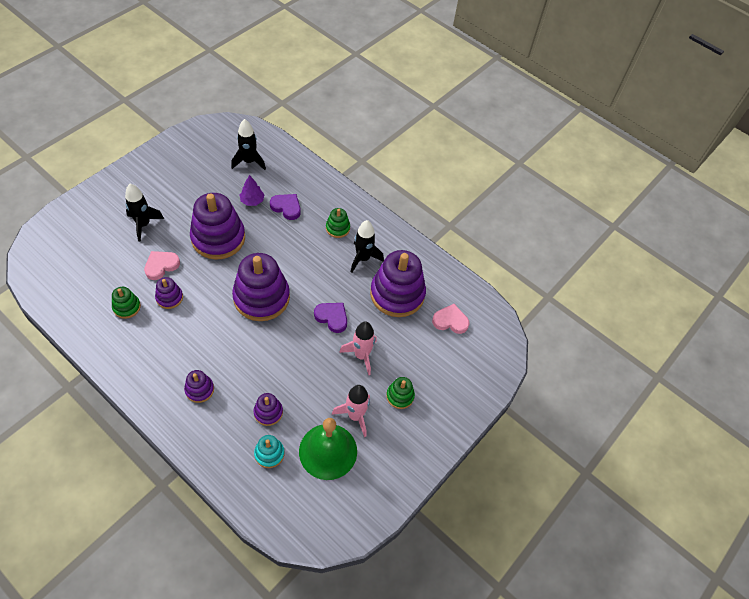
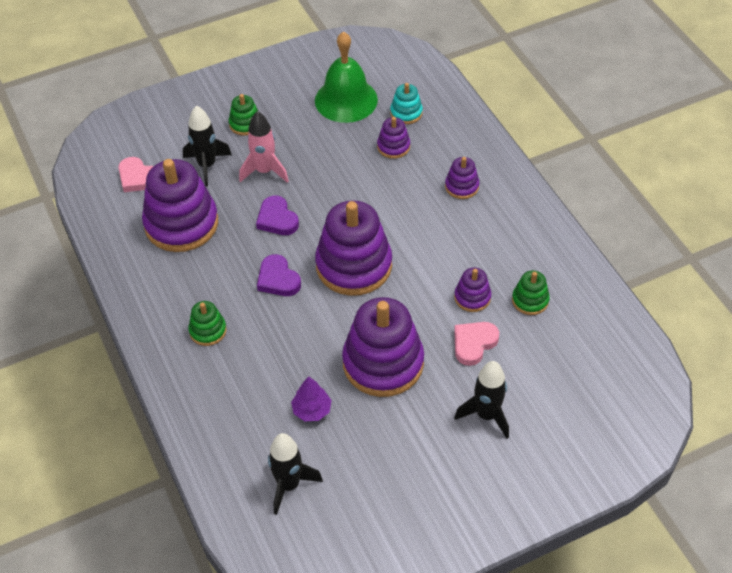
camera: 150 degrees left, 5 degrees down
pink heart [144,251,180,280] -> pink heart turned 150 degrees clockwise [454,322,499,366]
purple heart [270,194,301,220] -> purple heart moved to [257,254,301,296]
pink rocket [332,385,370,437] -> none
black rocket [351,220,384,273] -> black rocket moved to [183,105,232,186]

